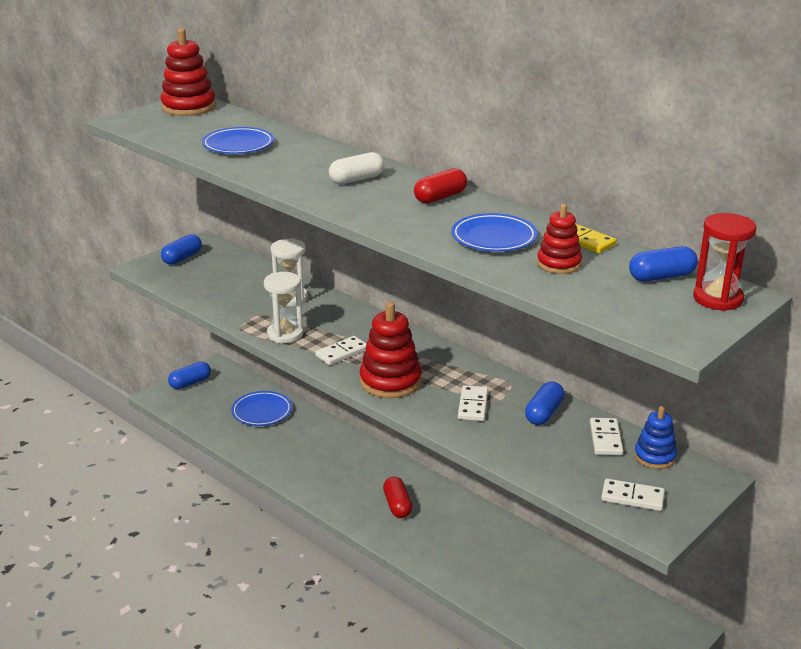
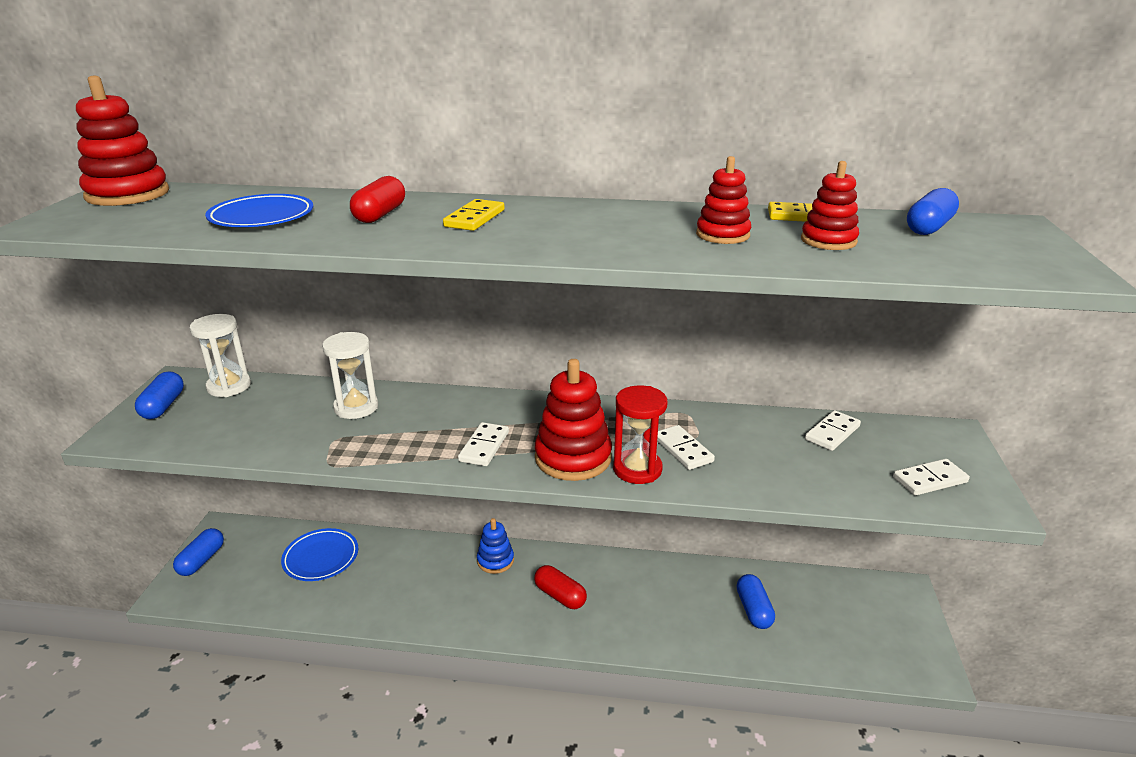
camera: 35 degrees left, 0 degrees up
white hourglass [264,272,303,343] -> white hourglass moved to [190,314,251,397]
white capsule [329,152,384,184] -> yellow domino [443,199,505,231]
red capsule [414,168,467,203] -> red capsule moved to [350,176,405,223]
blue plate [452,213,538,252] -> red stacking toy [696,156,751,244]
blue capsule [525,382,564,425] -> blue capsule moved to [737,574,775,629]
white domino [590,417,623,455] -> white domino turned 75 degrees clockwise [805,410,861,451]
blue stacking toy [634,406,677,469] -> blue stacking toy moved to [477,518,514,574]
red hourglass [693,213,757,311] -> red hourglass moved to [613,385,668,484]

